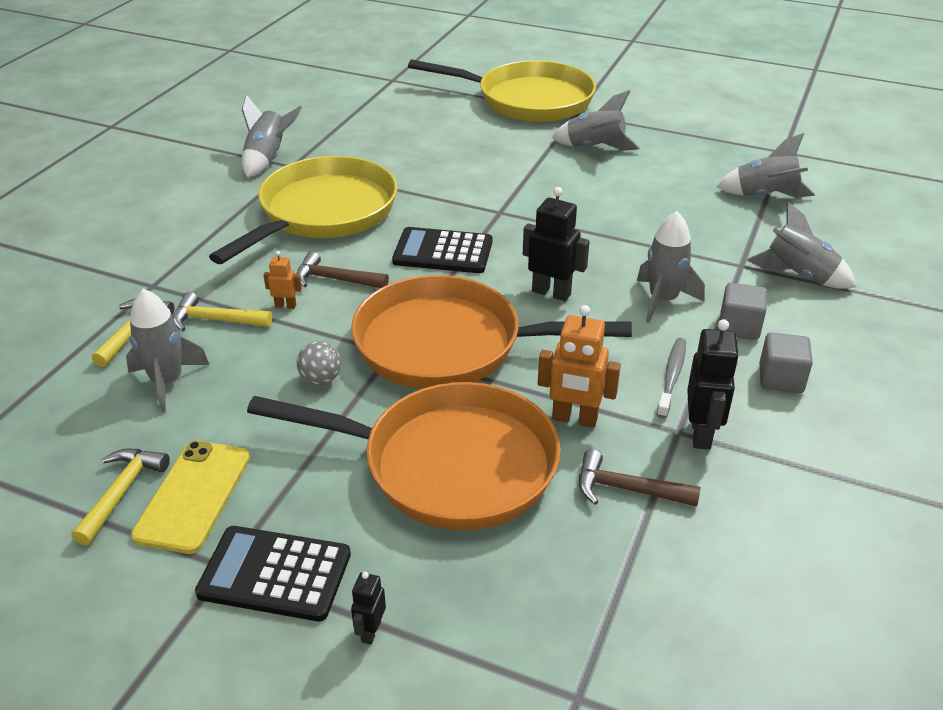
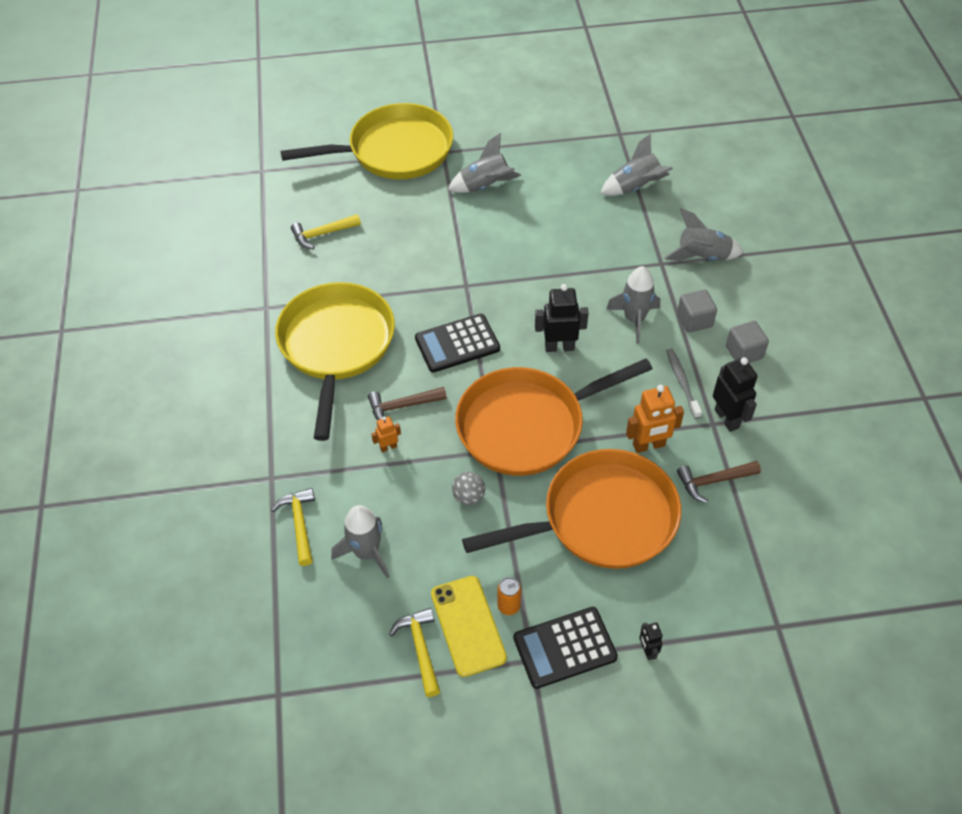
camera: 30 degrees left, 15 degrees up
yellow hammer [173,292,272,332] -> yellow hammer moved to [291,214,361,249]
grey rocket [242,95,302,177] -> none
none -> orange can [498,577,521,615]

